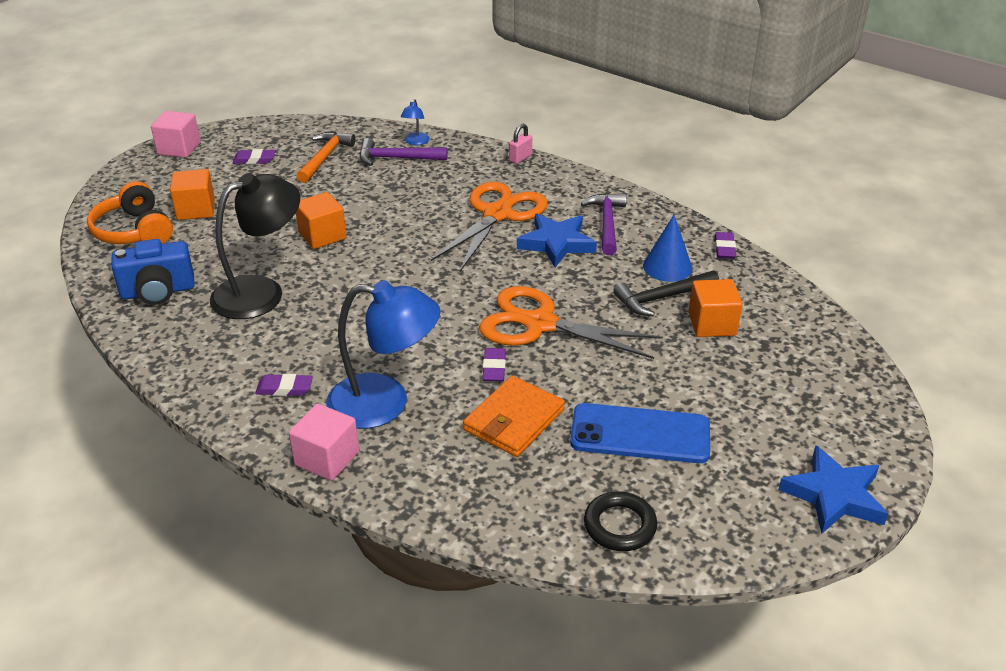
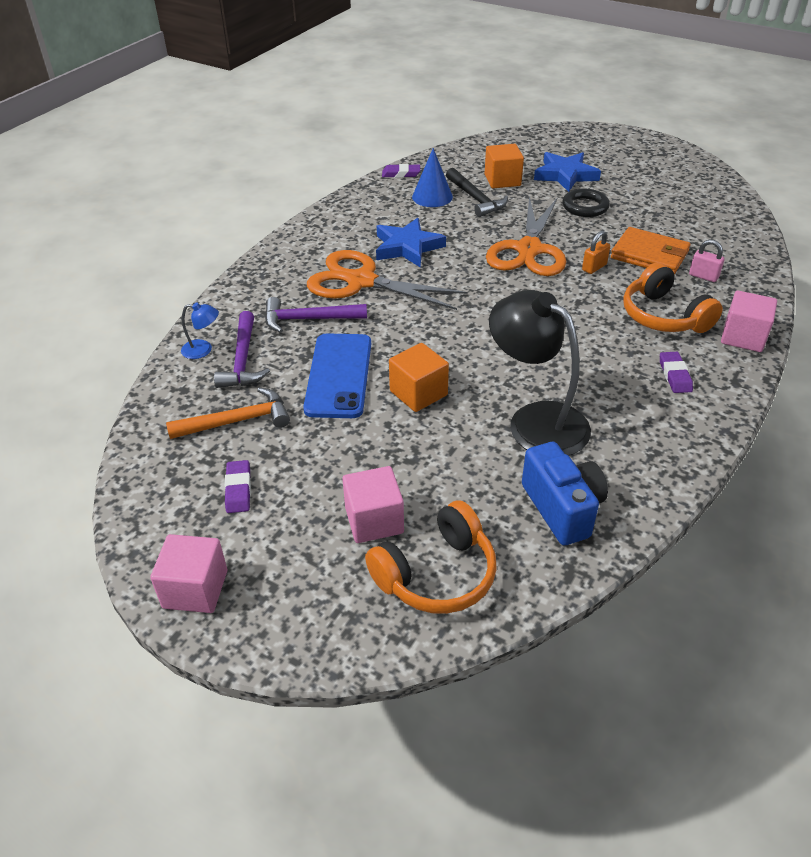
camera: 95 degrees left, 5 degrees up
orange cube [170,169,215,220] -> pink cube [342,466,404,543]
orange hammer [296,132,356,183] -> orange hammer turned 150 degrees clockwise [166,387,290,439]
blue lamp [326,280,441,429] -> orange headphones [623,263,723,333]
purple eraser [482,348,506,382] -> orange padlock [582,231,610,274]
pink padlock [509,124,532,164] -> pink padlock moved to [689,240,725,282]
blue phone [570,403,710,463] -> blue phone moved to [303,333,371,418]
purple hammer [581,193,627,255] -> purple hammer moved to [265,297,367,333]
black ring [584,491,657,551] -> black ring moved to [562,189,610,217]
blue star [778,446,888,534] -> blue star moved to [534,152,601,192]

